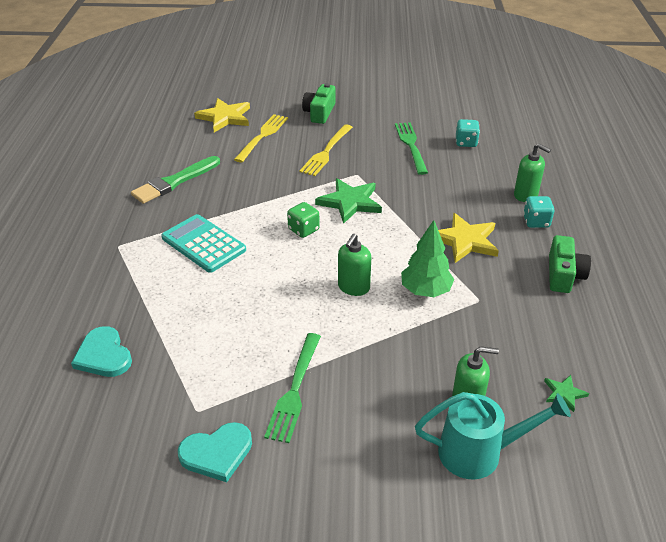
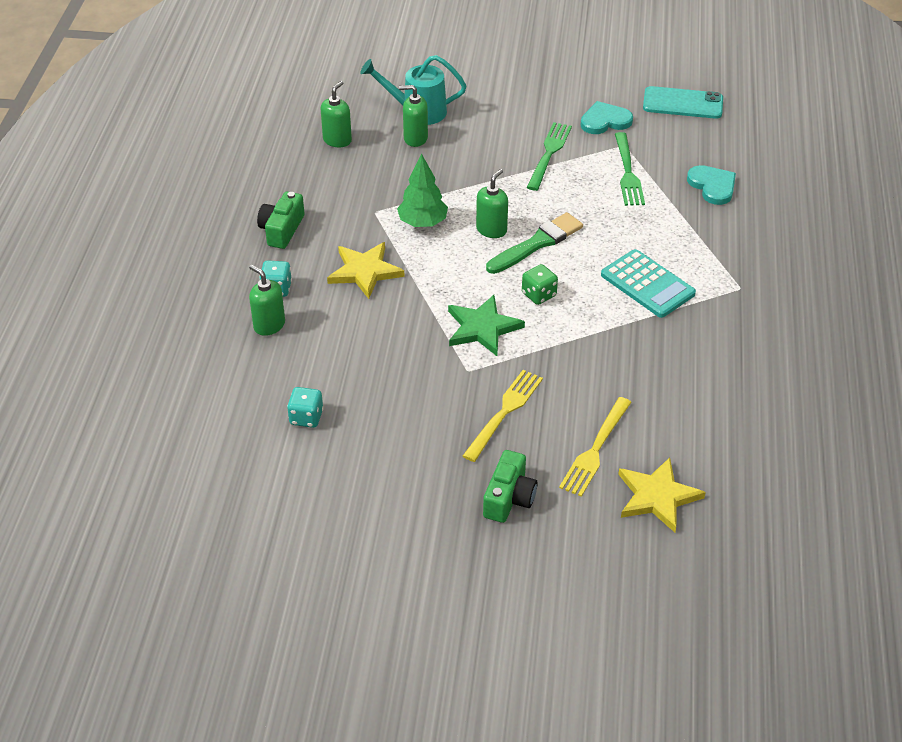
camera: 175 degrees left, 5 degrees up
green brush [131,156,220,204] -> green brush moved to [486,212,583,274]
green fork [395,122,428,175] -> green fork moved to [615,132,645,206]
green star [544,375,589,412] -> green soap dispenser [320,81,352,147]
none -> turquoise phone [643,86,723,119]

